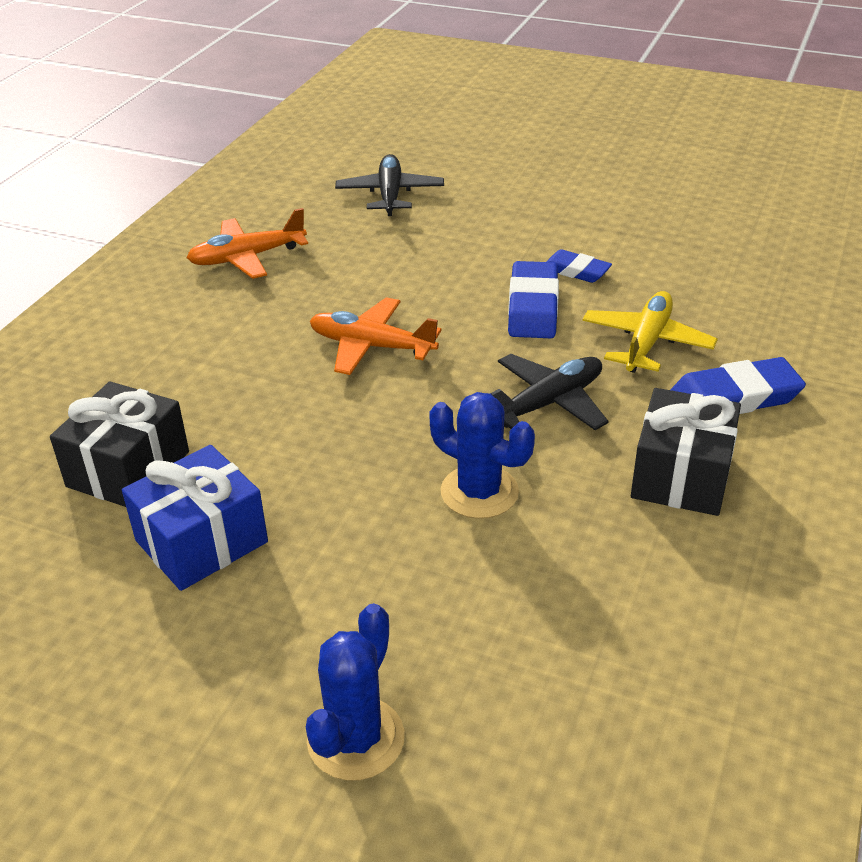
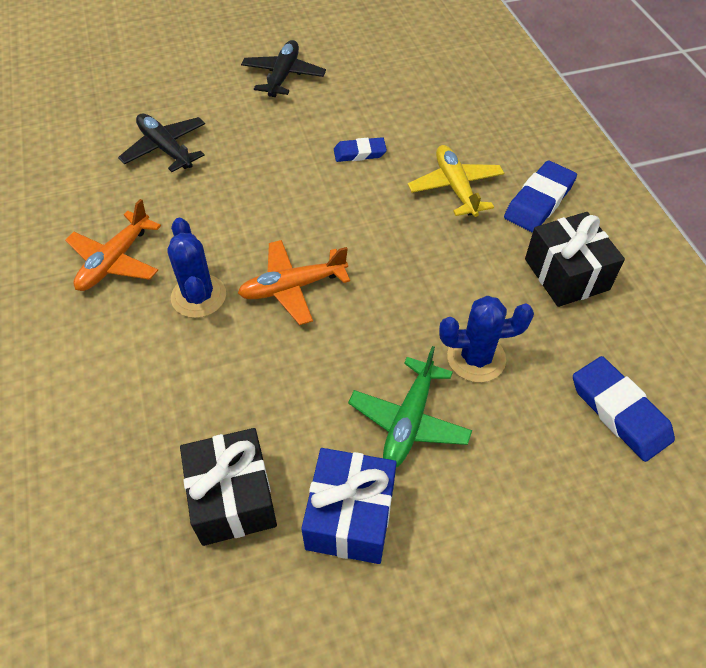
camera: 40 degrees left, 15 degrees up
blue cactus [306,603,405,781] -> blue cactus moved to [167,218,226,318]
black plane [491,354,609,430] -> black plane moved to [241,40,326,97]
blue eraser [508,261,559,338] -> blue eraser moved to [573,356,675,462]
none -> green plane [348,346,472,467]

